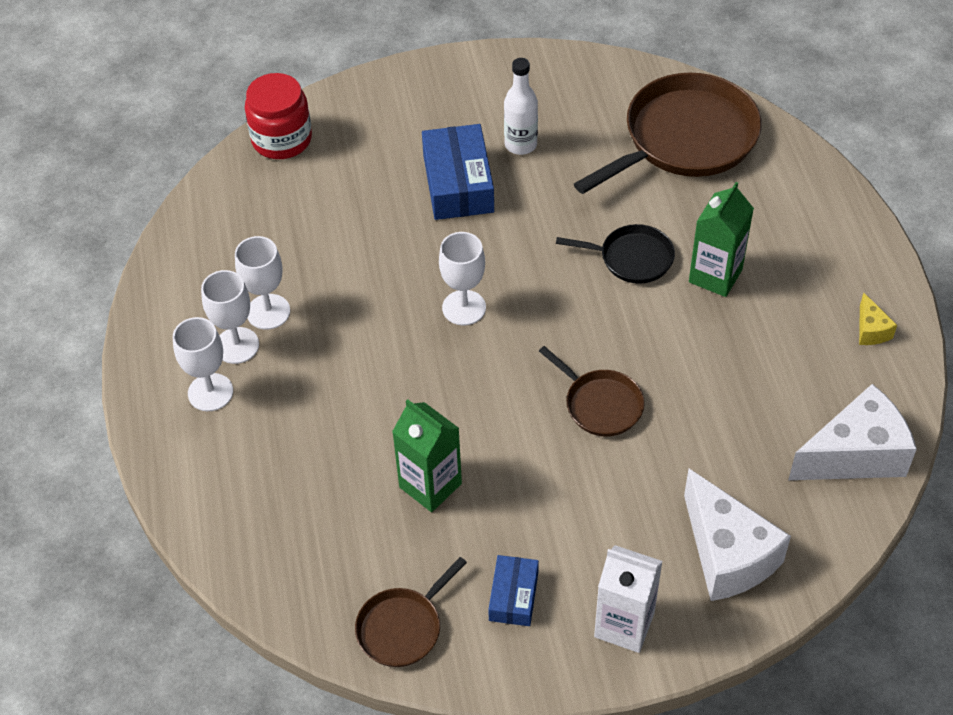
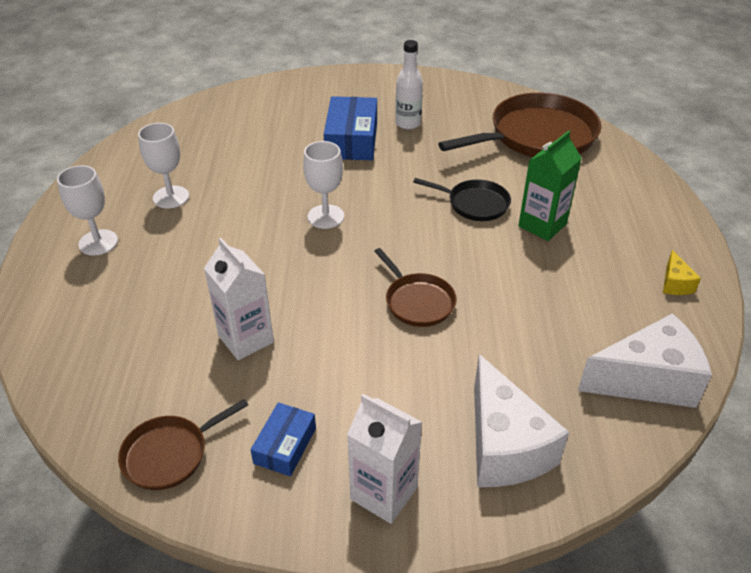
camera: 10 degrees right, 10 degrees down
white goblet [201,270,259,364] -> none
red jar [245,73,312,159] -> none
green carton [392,399,462,512] -> white carton [204,238,274,360]

